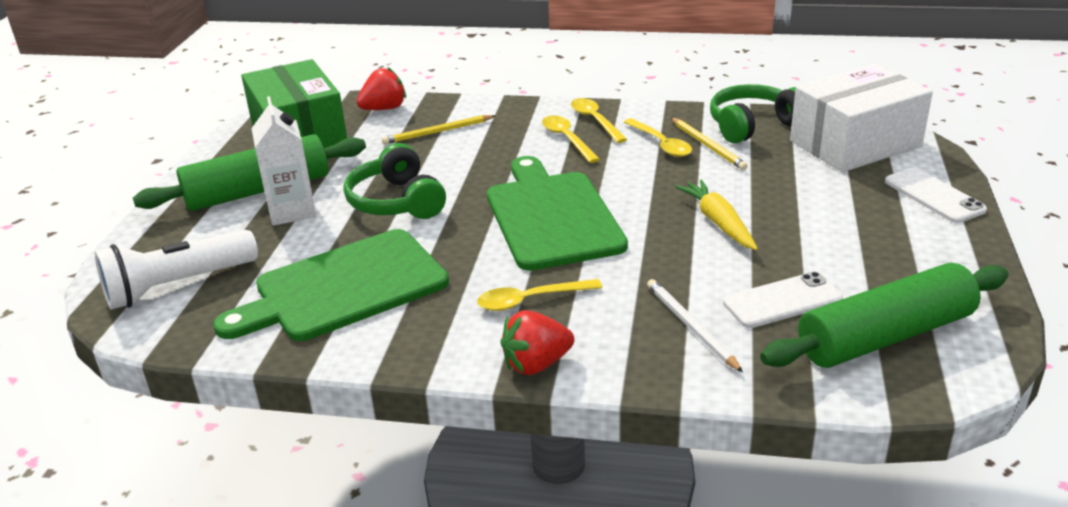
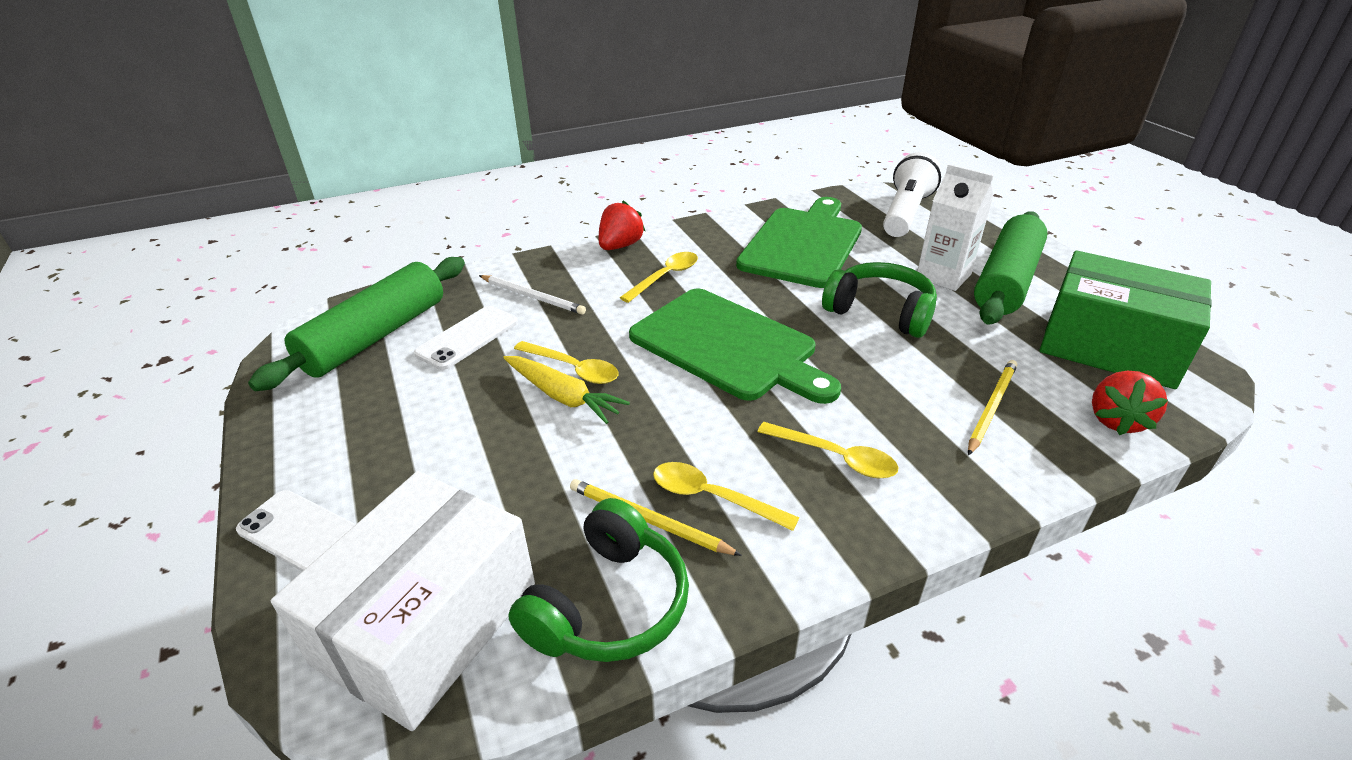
camera: 145 degrees right, 5 degrees up
yellow spoon [571,98,627,143] -> yellow spoon moved to [514,341,618,384]

